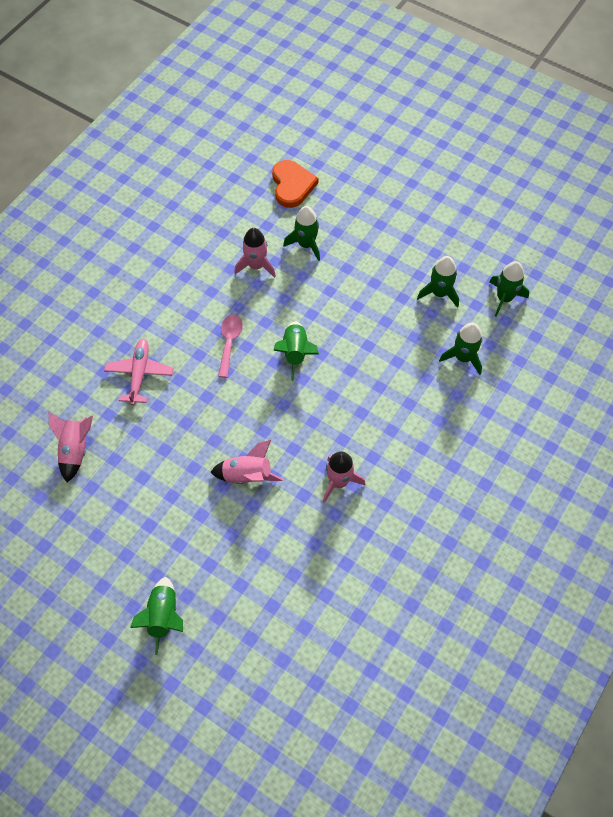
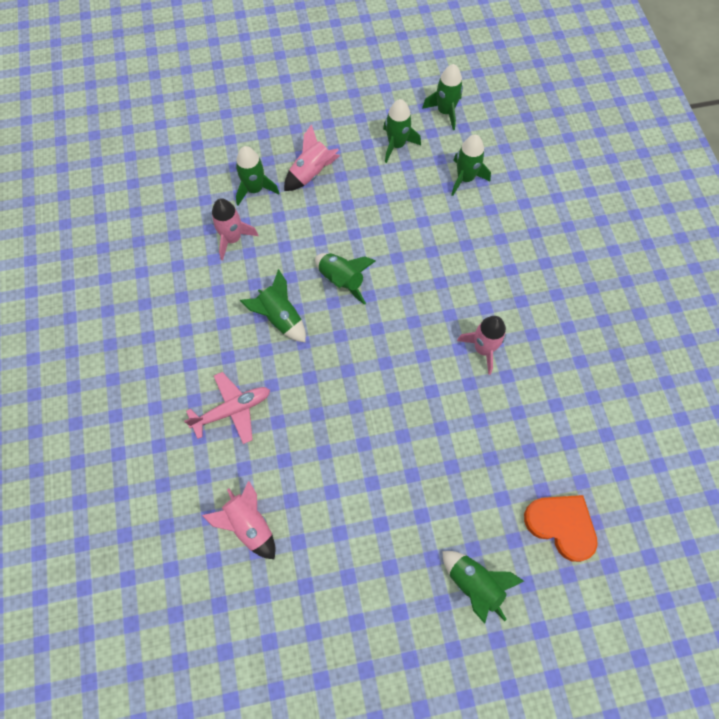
camera: 45 degrees left, 5 degrees up
pink plane [104,338,173,405] -> pink plane turned 105 degrees clockwise [184,372,270,444]
pink rocket [211,440,283,484] -> pink rocket moved to [284,124,340,191]
pink spoon [218,314,243,378] -> green rocket [240,269,306,342]
orange heart [272,160,318,208] -> orange heart moved to [524,495,598,562]

